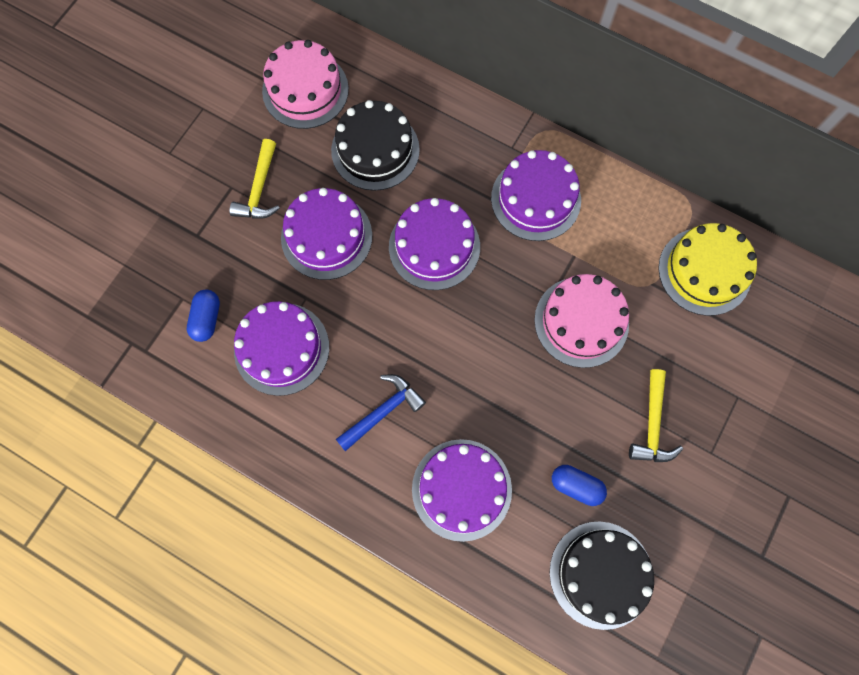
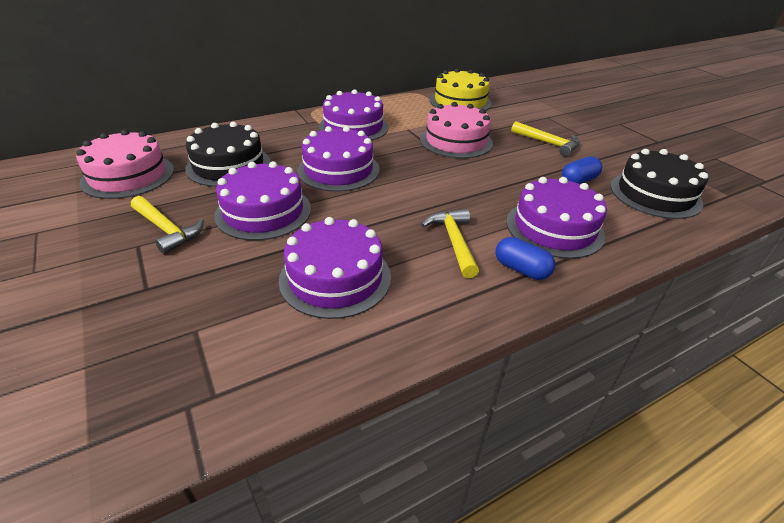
camera: 60 degrees left, 35 degrees down
blue capsule [187,289,220,342] -> blue capsule moved to [496,237,555,280]
blue hammer [336,374,426,451] -> yellow hammer [421,209,479,278]

